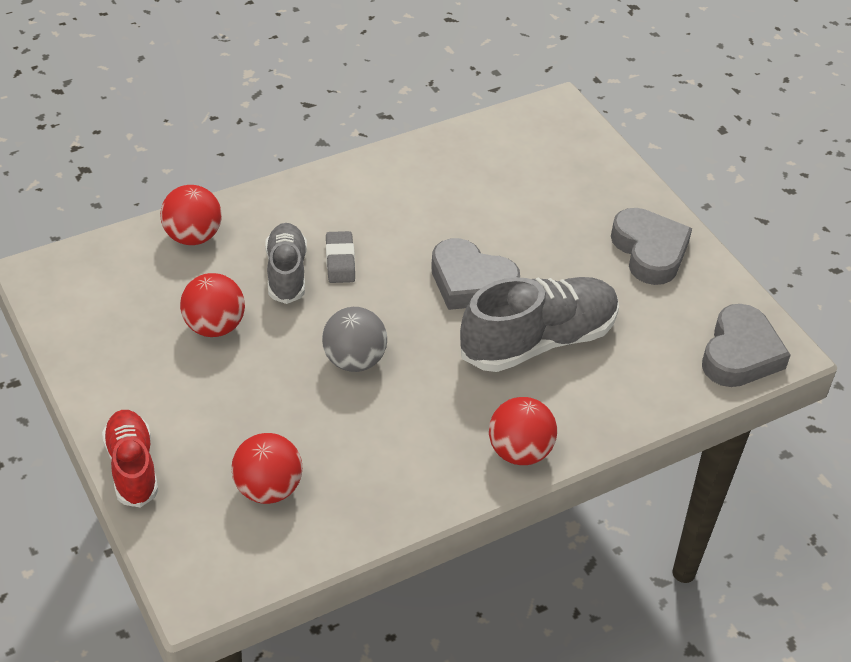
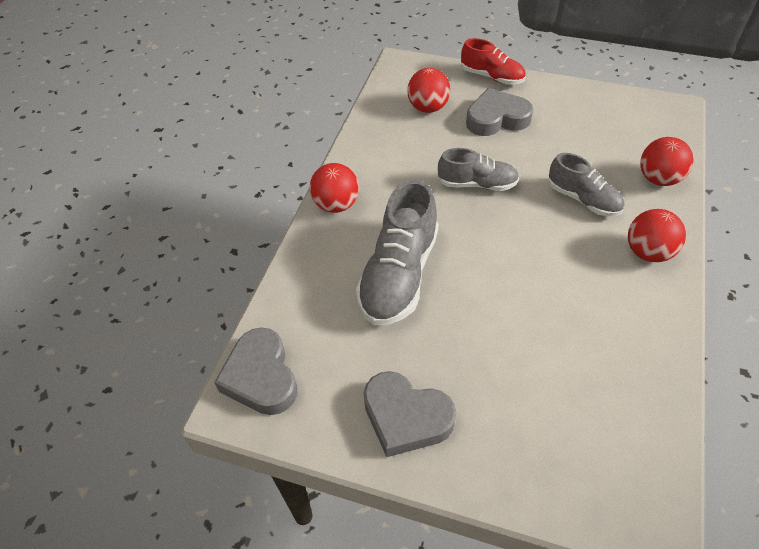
camera: 140 degrees right, 5 degrees up
red ball [180,273,245,337] -> red ball moved to [628,209,686,262]
grey ball [322,307,387,372] -> grey shoe [437,148,519,191]
grey eraser [326,231,355,283] -> none
grey heart [431,238,520,310] -> grey heart moved to [466,88,533,136]

